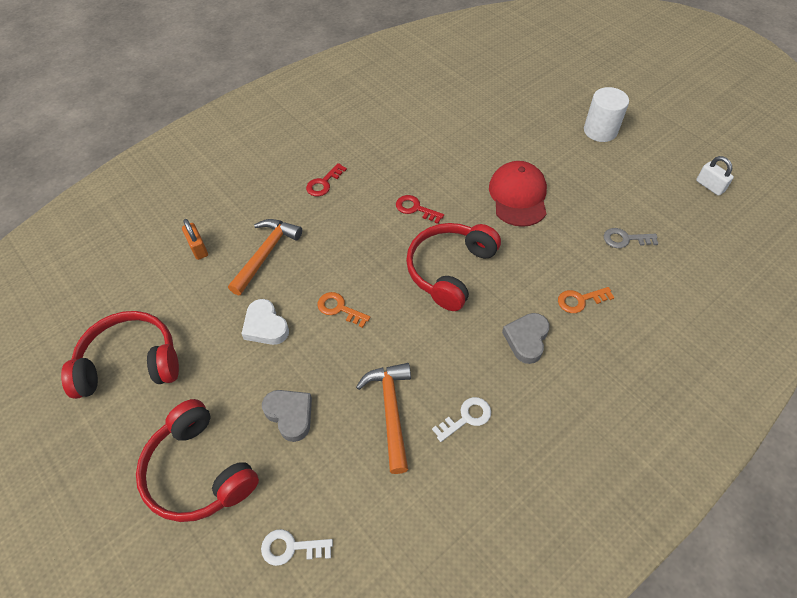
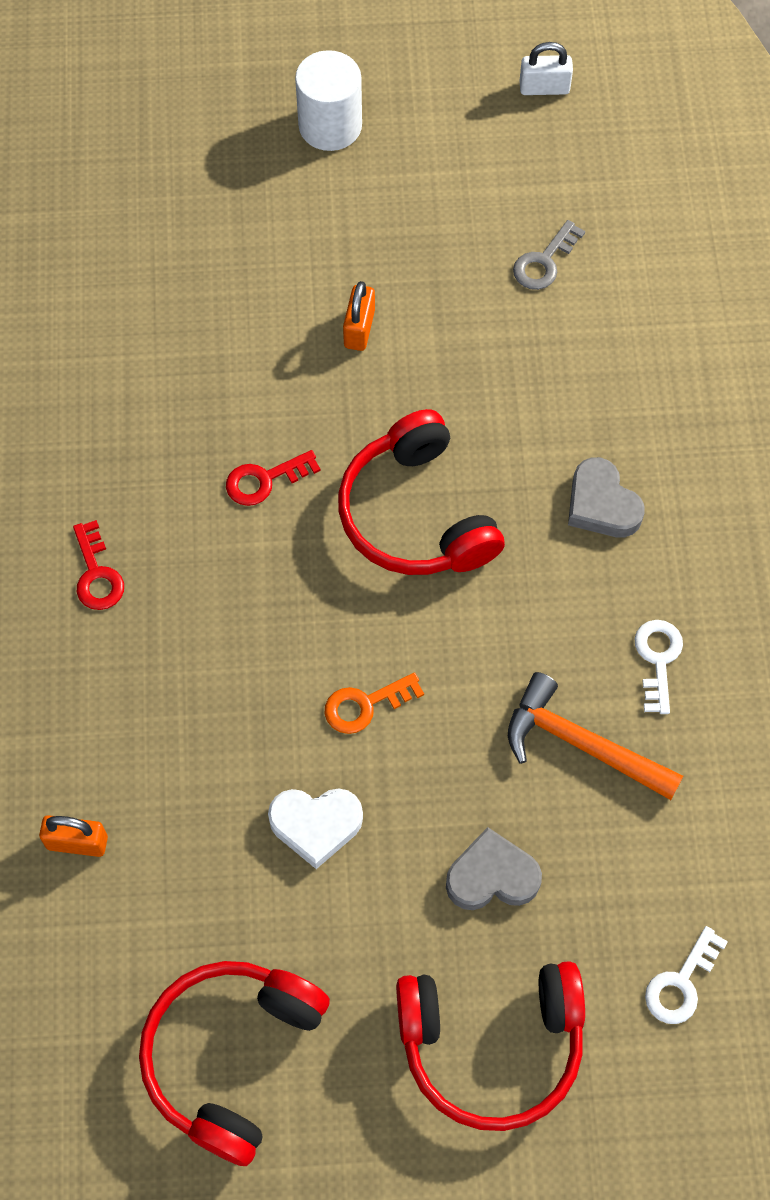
camera: 55 degrees left, 10 degrees up
orange hammer [228,219,302,295] -> none
red cap [489,161,547,227] -> orange padlock [343,281,375,351]
orange key [558,287,614,313] -> none

